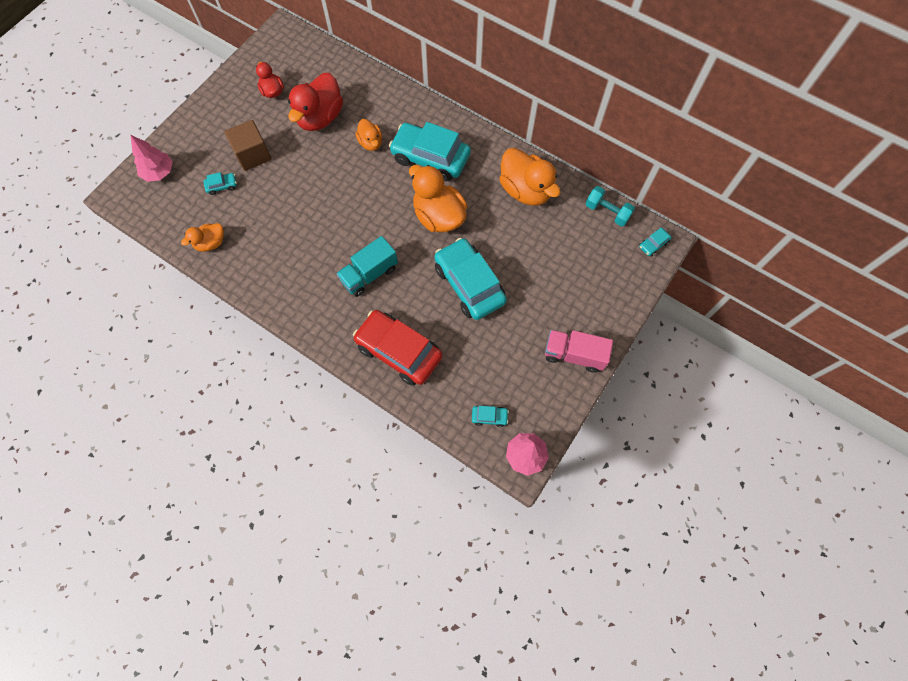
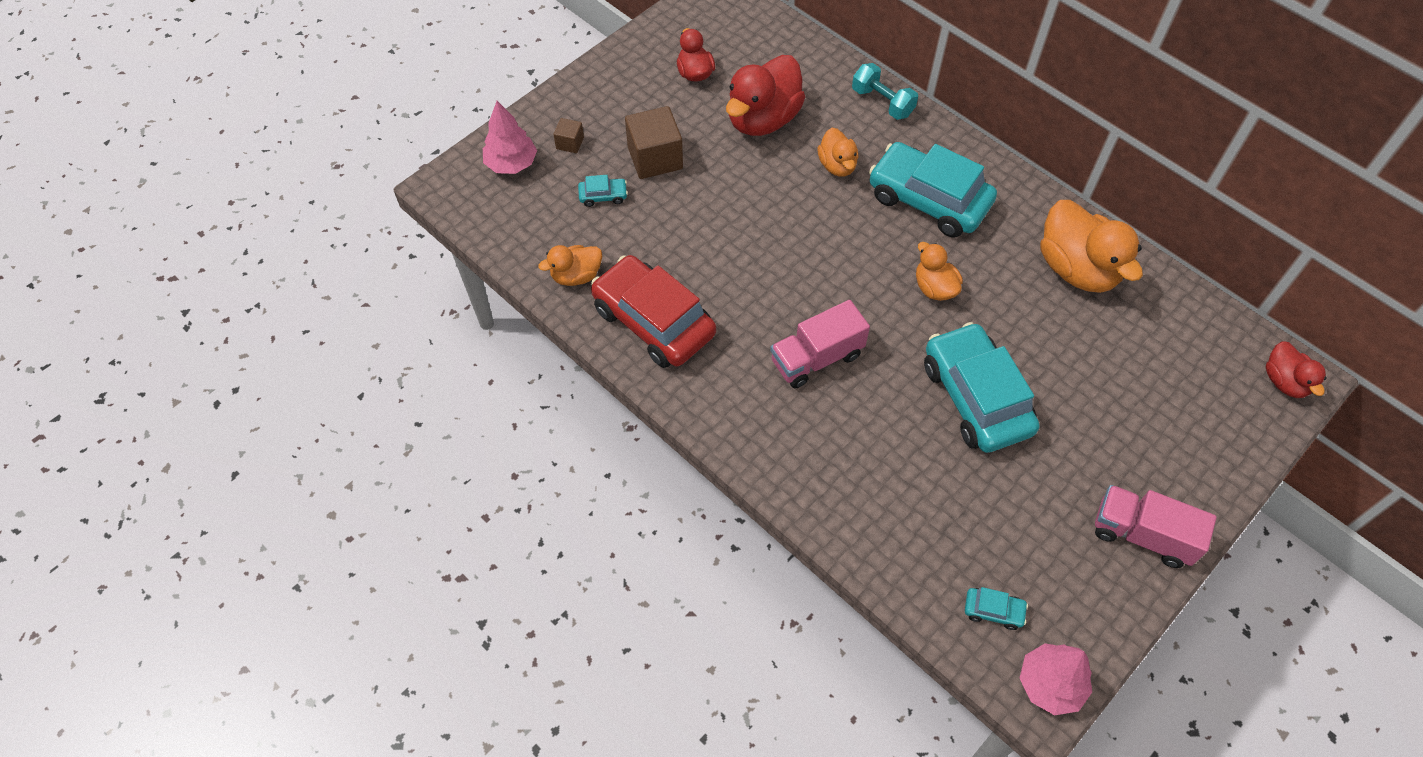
camera: 10 degrees right, 10 degrees down
turquoise truck [336,236,398,297] -> pink truck [770,300,870,388]
red car [353,310,443,386] -> red car moved to [591,255,716,368]
orange duck [409,165,467,232] -> orange duck [916,242,963,301], size x0.55
turquoise dumbbell [585,186,635,226] -> turquoise dumbbell moved to [852,63,918,120]
turquoise car [639,228,672,257] -> red duck [1266,341,1327,398]
none -> brown cube [553,118,584,153]

